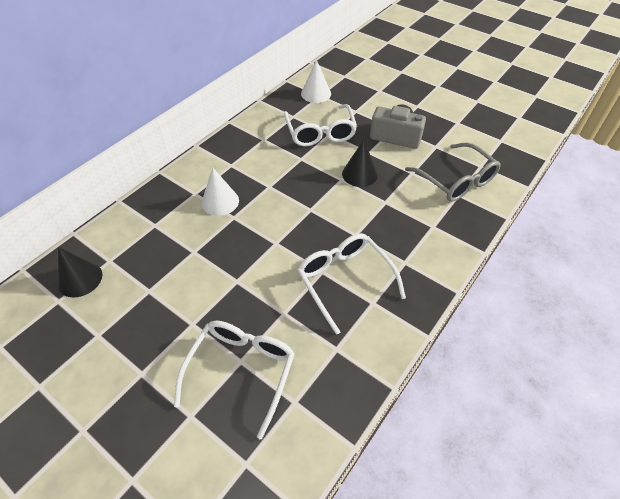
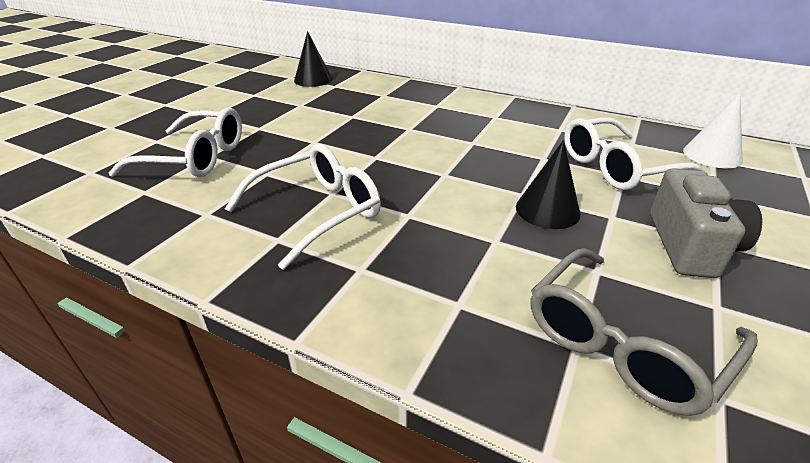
camera: 80 degrees right, 15 degrees down
white cone [201,168,239,216] -> none

